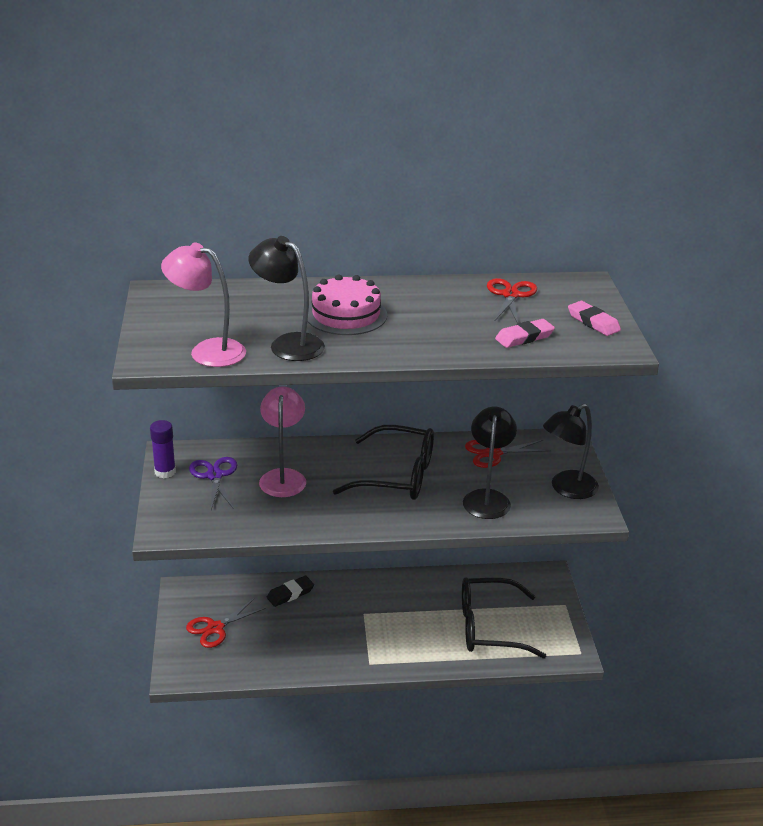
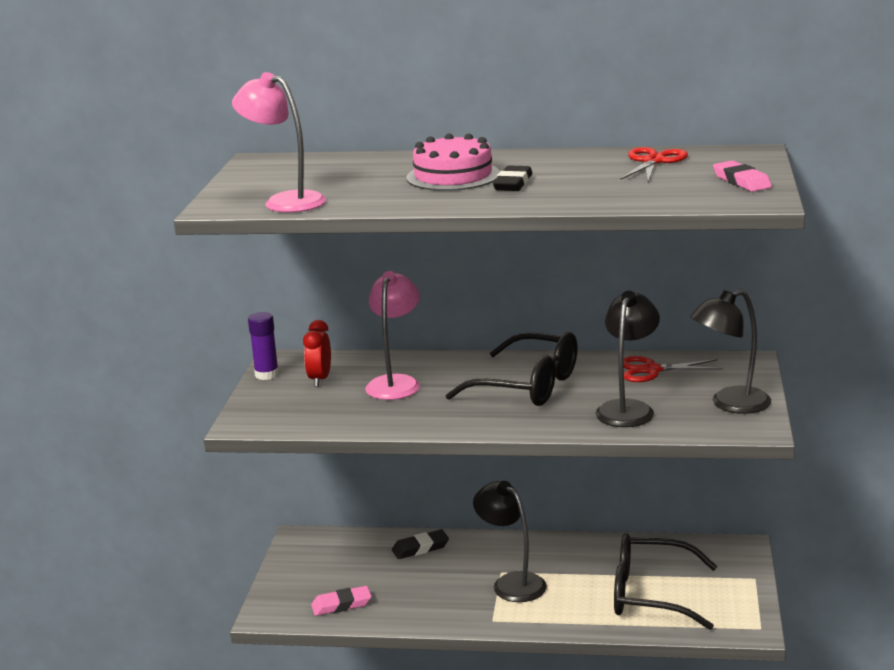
camera: 15 degrees right, 10 degrees down
red scissors [186,599,266,648] -> none
purple scissors [189,457,237,510] -> red clock [303,320,331,387]
black lamp [249,236,325,361] -> black lamp moved to [473,481,547,602]
pink eraser [495,319,555,348] -> pink eraser moved to [311,586,372,616]
none -> black eraser [493,165,532,191]

